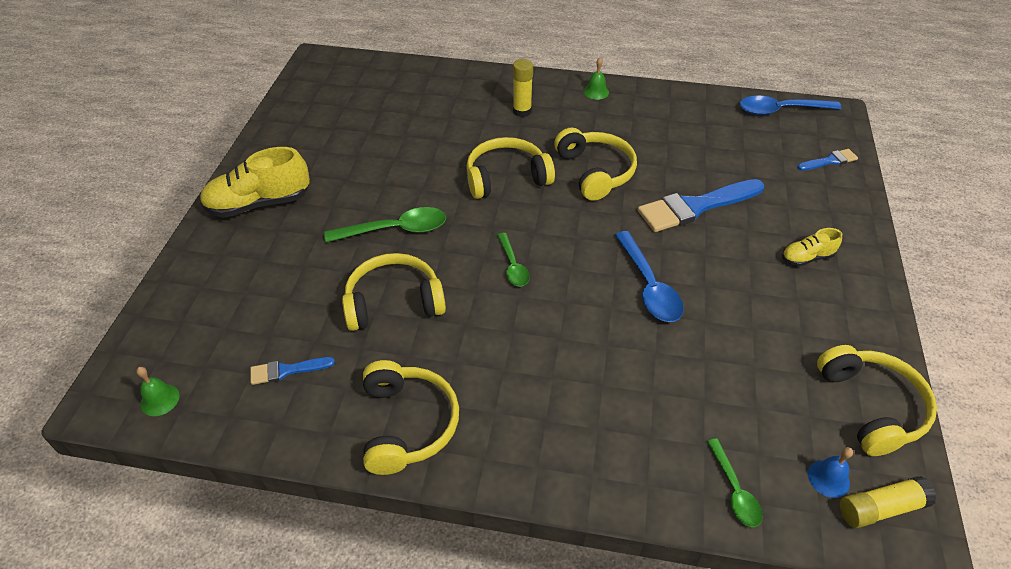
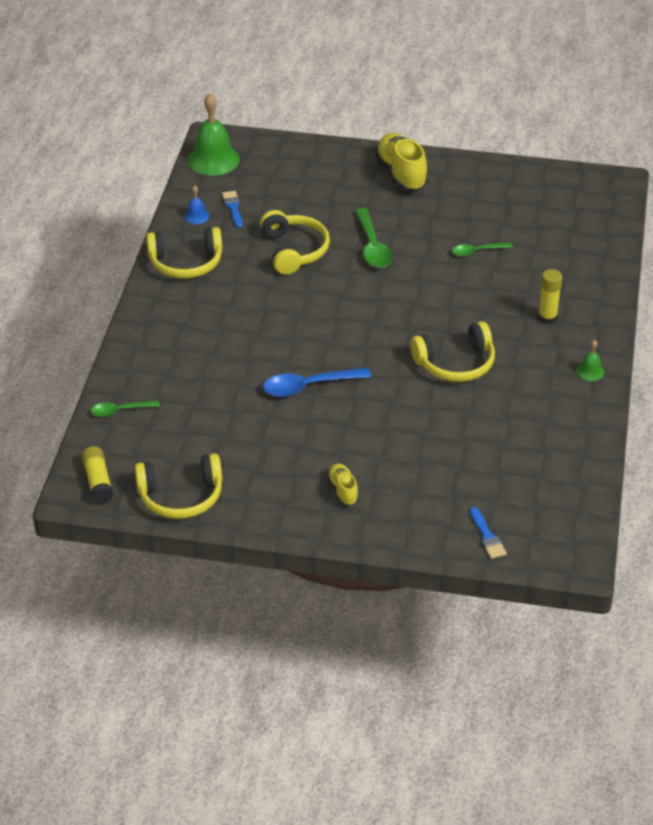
camera: 90 degrees right, 5 degrees down
green bell [136,367,180,416] -> green bell [188,93,240,176], size x2.13
yellow headphones [466,137,555,199] -> none
green spoon [497,233,530,286] -> green spoon moved to [452,242,512,257]
blue brush [638,179,764,232] -> none
blue spoon [740,96,842,115] -> none
blue bell [808,447,853,498] -> blue bell moved to [184,185,209,224]

